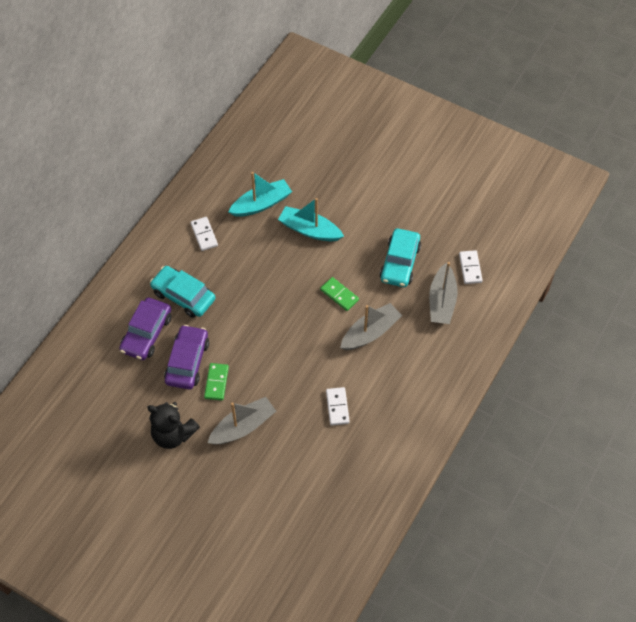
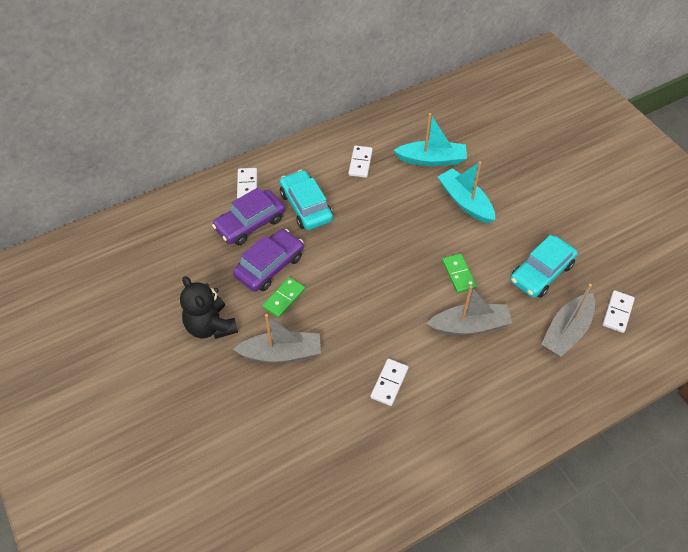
camera: 30 degrees right, 5 degrees down
none -> white domino [237,168,257,199]

